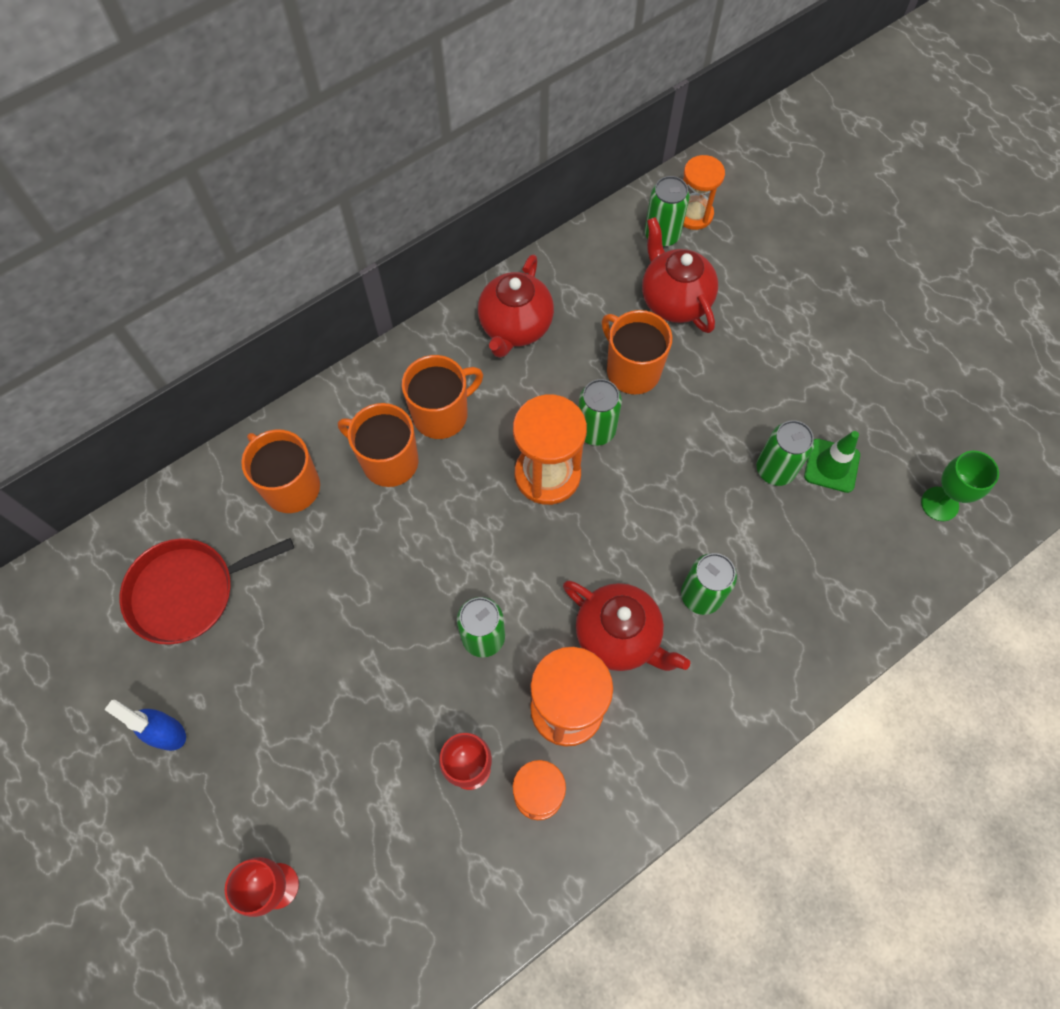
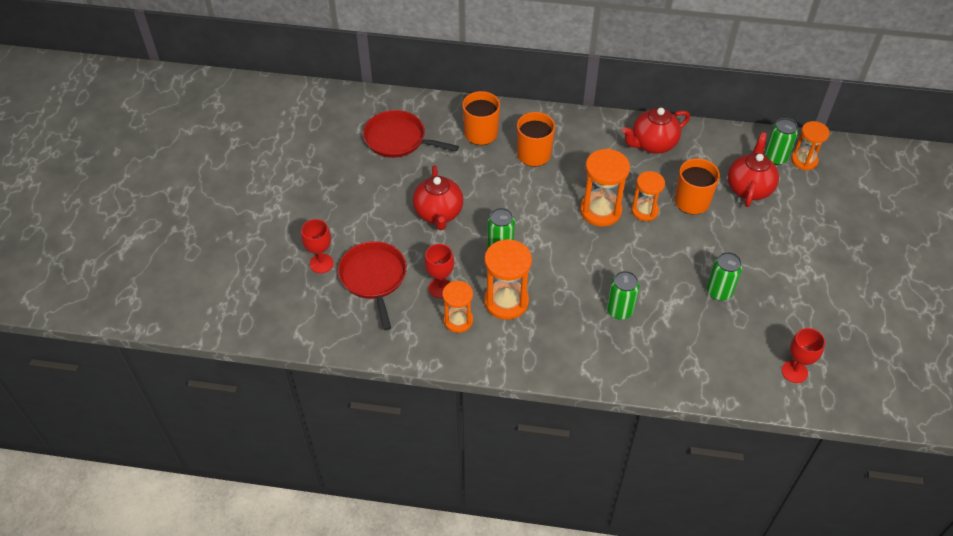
camera: 45 degrees right, 15 degrees down
blue spray bottle [104,700,186,751] -> none
orange mug [402,355,483,439] -> none
red teapot [563,580,690,671] -> red teapot moved to [413,165,463,230]
green can [578,379,622,446] -> orange hourglass [631,171,665,221]
green traffic cone [804,431,860,493] -> none
green goblet [921,451,999,521] -> red goblet [782,328,825,383]
none -> red pan [338,241,407,330]

